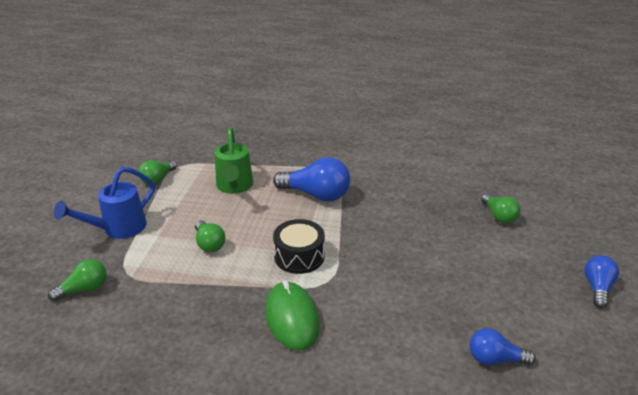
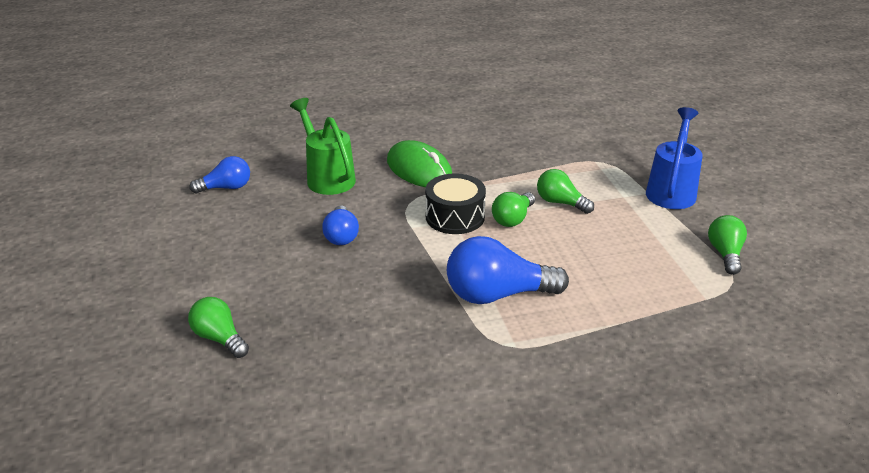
camera: 155 degrees right, 0 degrees up
green light bulb [48,259,107,301] -> green light bulb moved to [492,192,535,227]
green watering can [215,127,253,194] -> green watering can moved to [290,98,356,195]
blue light bulb [584,255,619,308] -> blue light bulb moved to [322,205,359,245]

